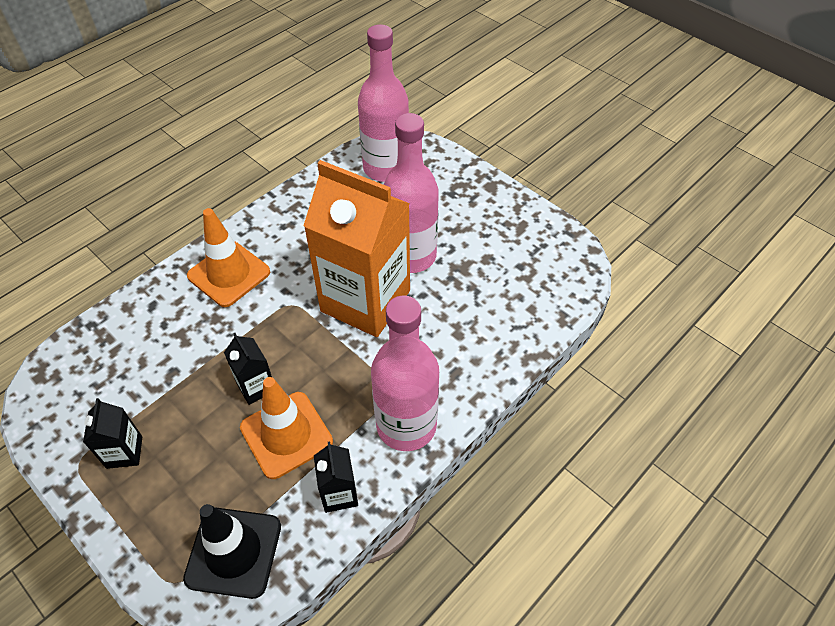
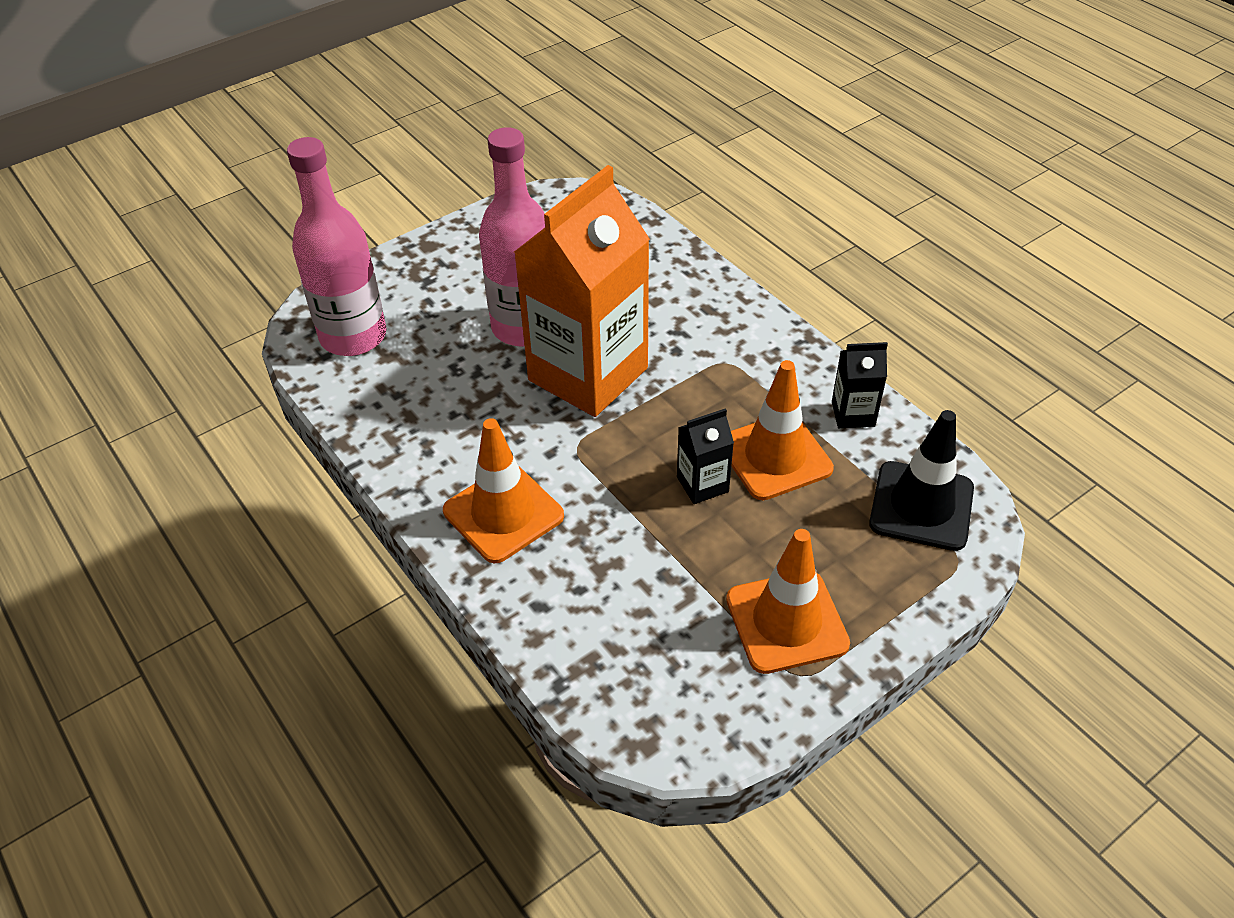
camera: 80 degrees left, 5 degrees down
black carton [83,398,142,469] -> orange traffic cone [726,529,850,674]
pink bottle [371,296,439,451] -> none

